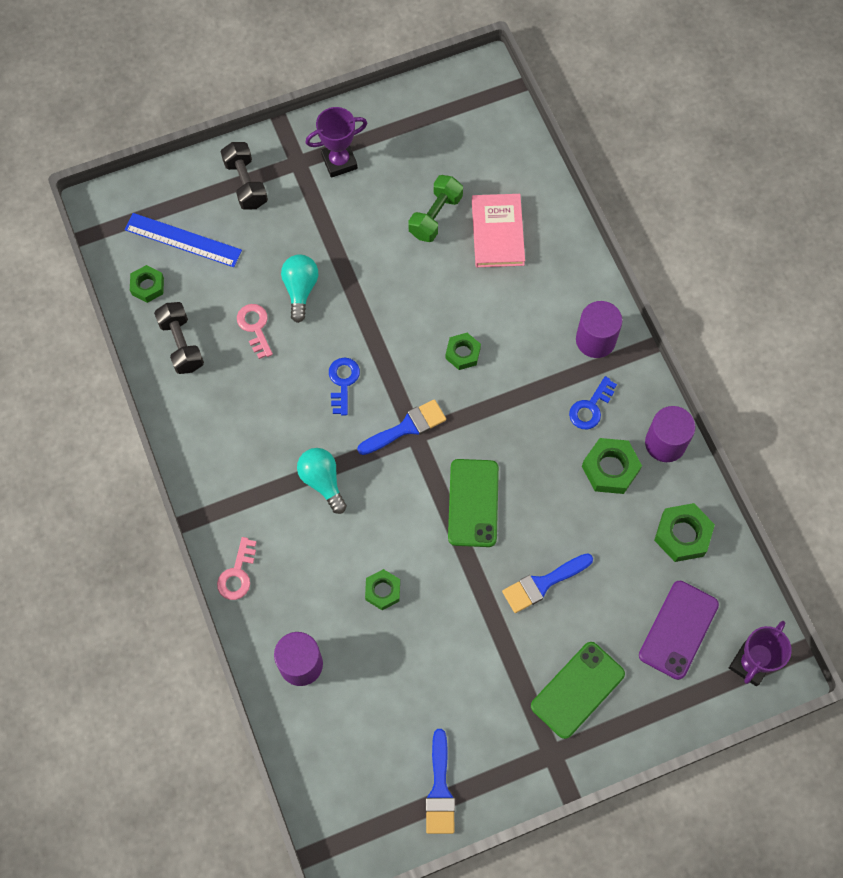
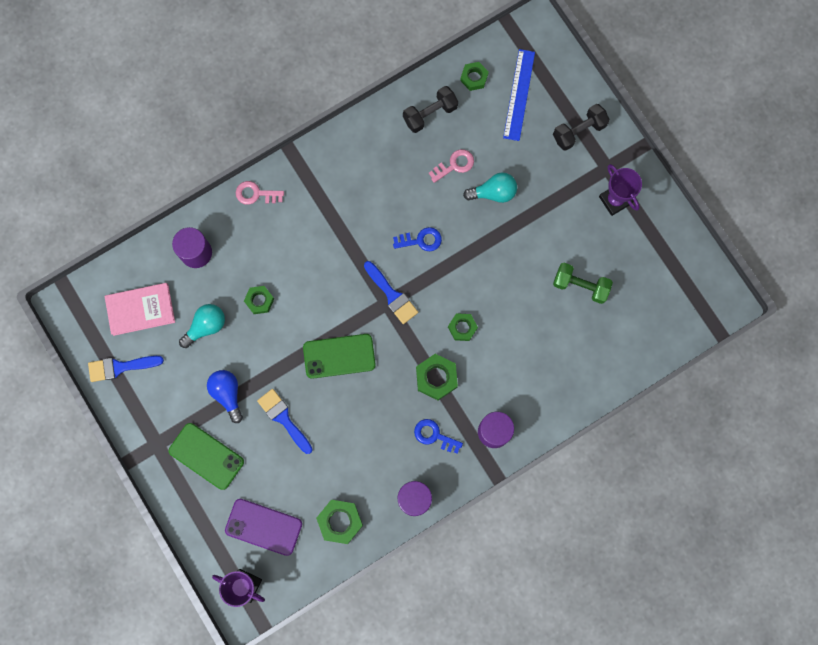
camera: 80 degrees right, 10 degrees up
turquoise light bulb [297,448,347,514] -> turquoise light bulb moved to [179,304,225,348]
pink book [472,194,525,267] -> pink book moved to [105,283,175,336]
green nut [582,438,642,494] -> green nut moved to [416,354,458,401]
none -> blue light bulb [207,370,243,423]

